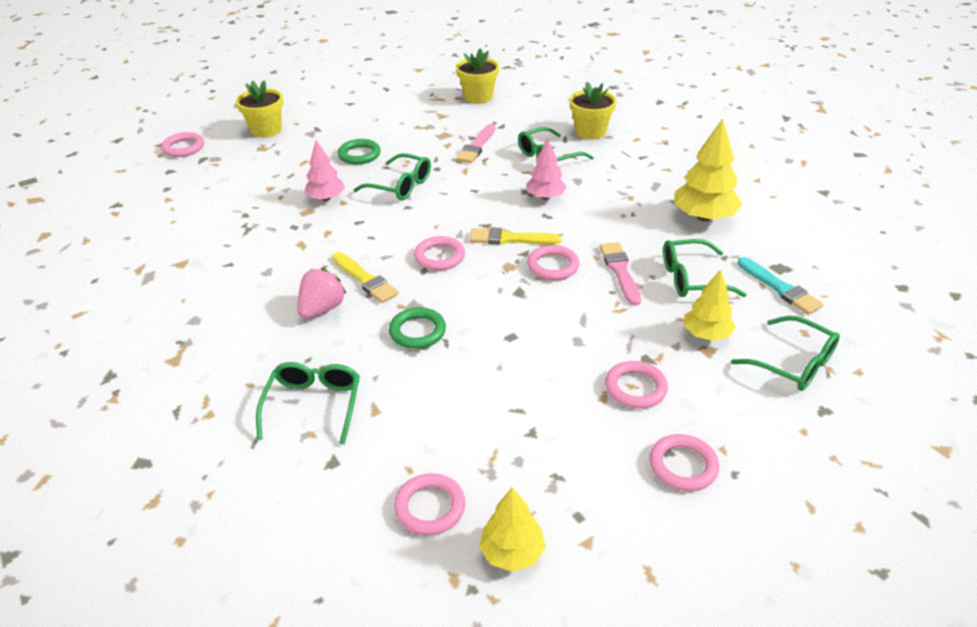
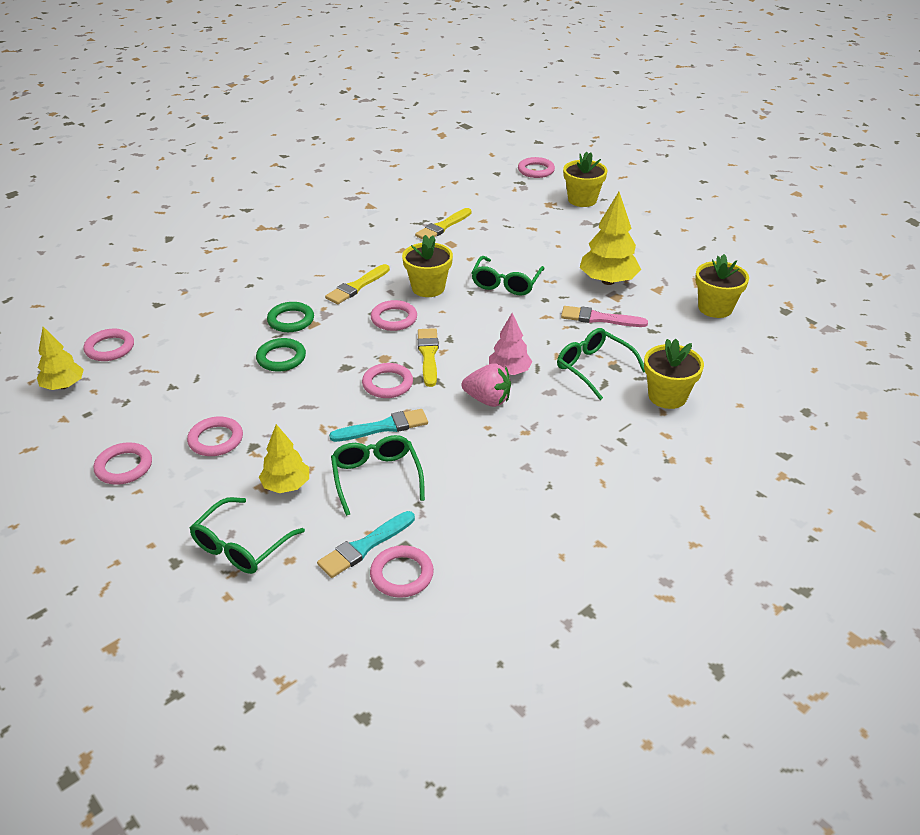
camera: 80 degrees right, 0 degrees up
green glasses [256,362,360,445] -> none
pink strawberry [298,268,346,319] -> pink strawberry moved to [462,363,511,407]
pink tree [304,140,345,201] -> none
green ring [338,139,381,164] -> green ring moved to [256,338,306,372]
pink brush [600,242,641,306] -> turquoise brush [329,409,428,442]
yellow tree [674,118,742,221] -> yellow tree moved to [580,192,641,285]
none -> pink ring [370,545,434,598]
none -> yellow flower pot [402,235,453,297]
none -> yellow brush [415,208,471,239]

